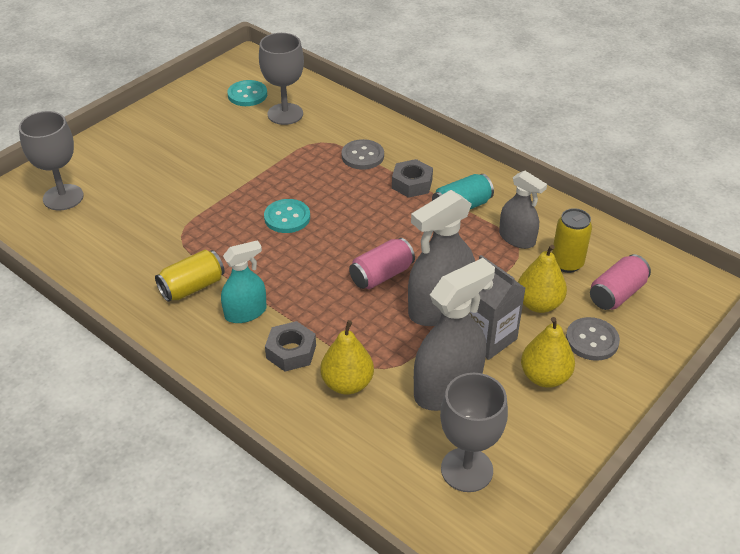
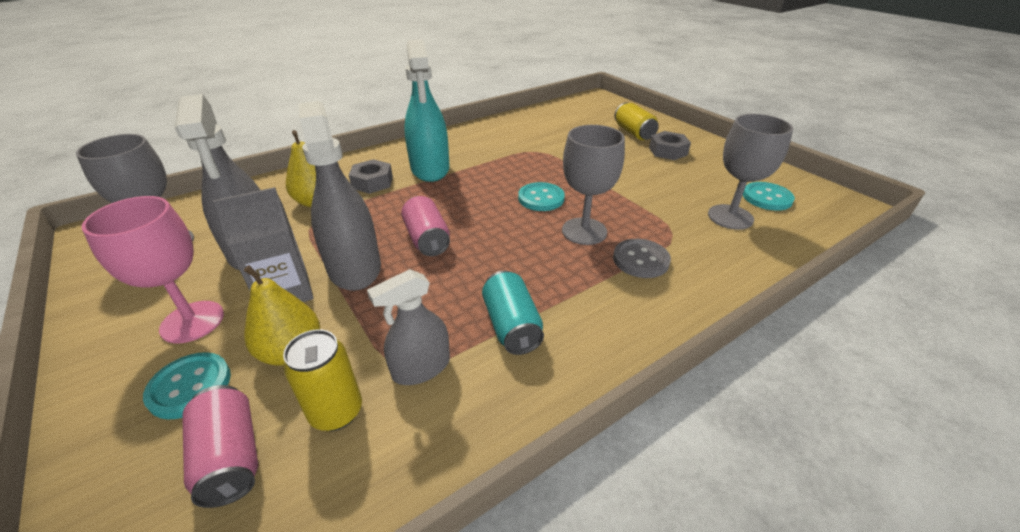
camera: 105 degrees right, 5 degrees down
grey goblet [19,111,84,210] -> grey goblet moved to [562,125,625,245]
yellow can [155,250,225,302] -> yellow can moved to [614,103,659,140]
turquoise spray bottle [221,240,267,323] -> turquoise spray bottle [404,39,450,182], size x1.65
grey nut [392,159,433,198] -> grey nut moved to [649,131,691,160]
yellow pear [521,317,575,388] -> pink goblet [82,196,224,343]
grey button [566,317,620,361] -> turquoise button [143,352,231,419]

